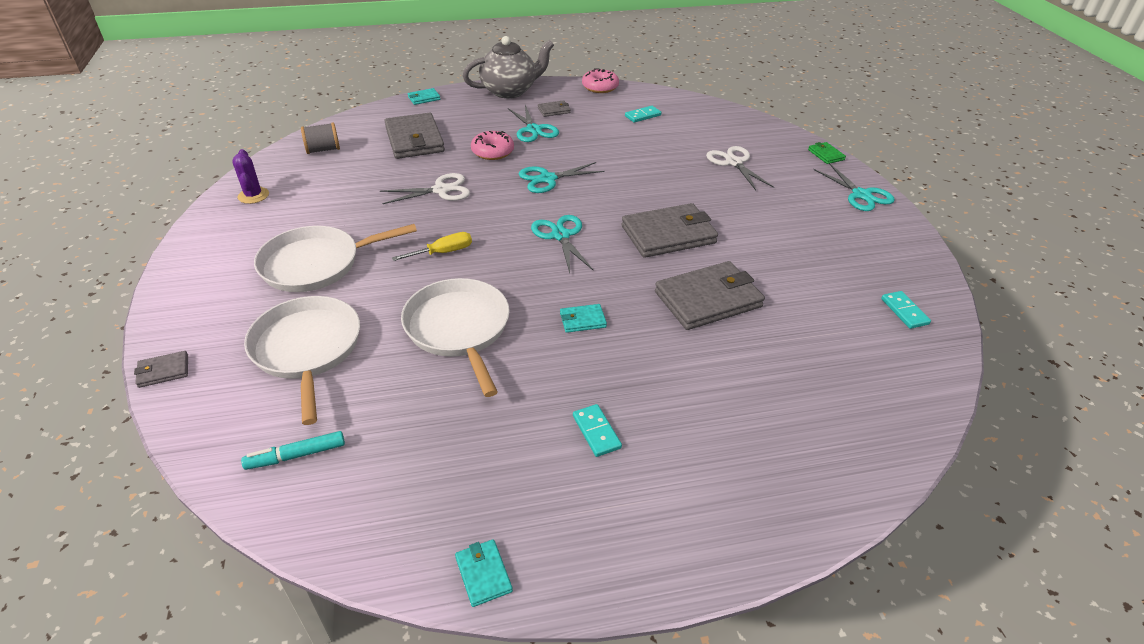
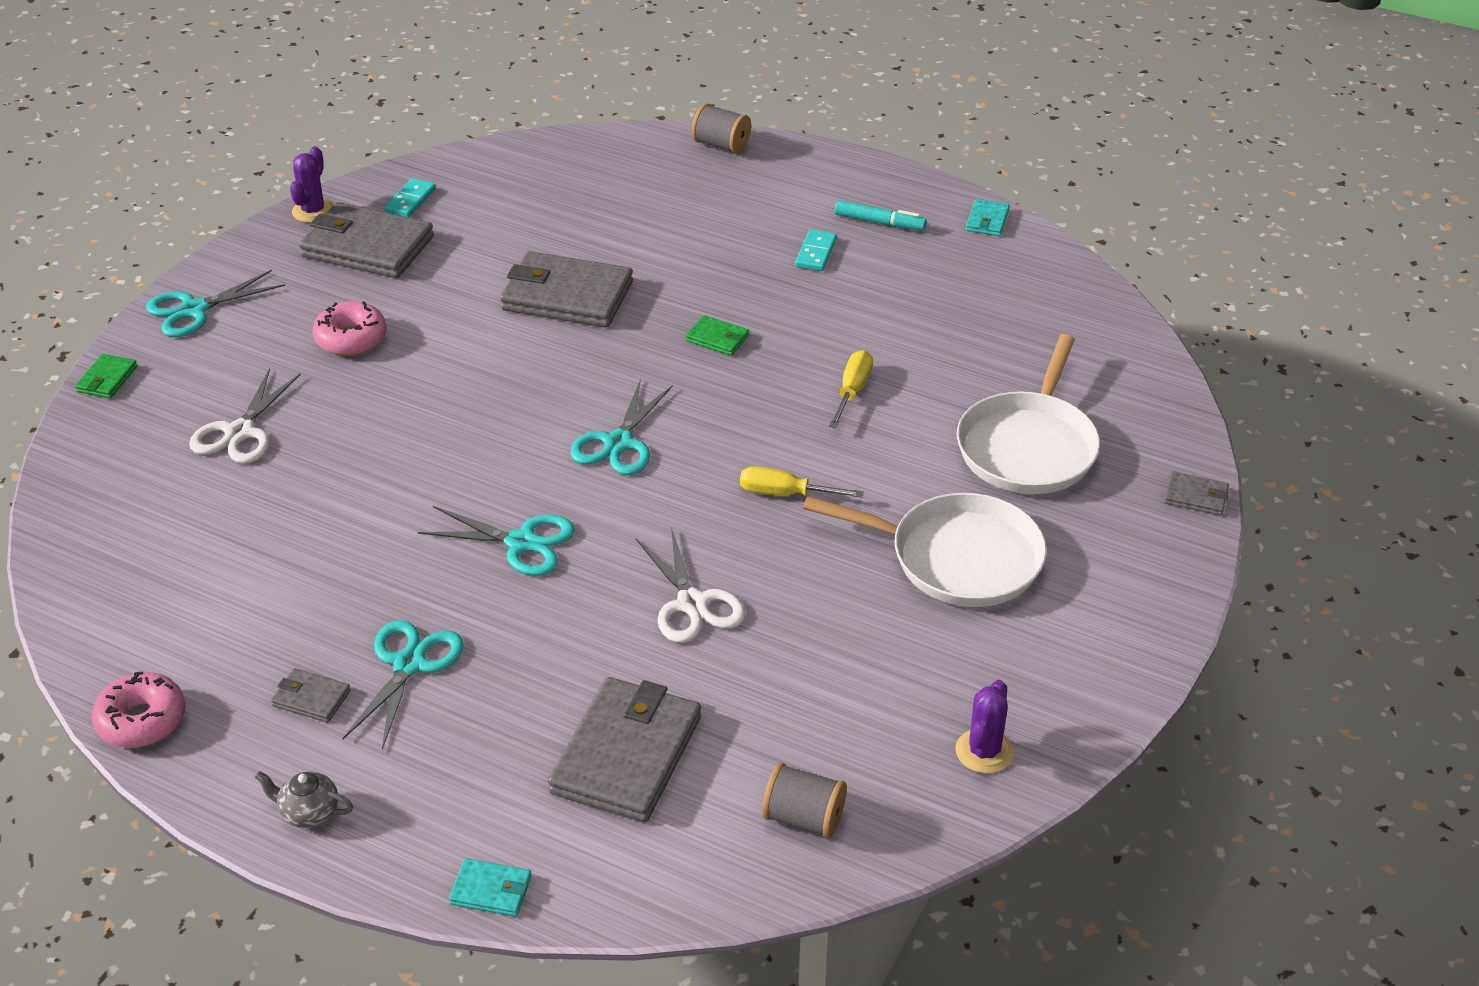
camera: 140 degrees left, 0 degrees up
turquoise marker [241,431,345,470] -> turquoise marker moved to [835,200,927,230]
white scissors [380,173,470,204] -> white scissors turned 135 degrees counterclockwise [636,527,745,643]
white pan [401,278,510,397] -> yellow screwdriver [829,350,873,428]
grey teapot [463,36,554,98] -> grey teapot [255,771,353,828], size x0.43
pink donut [471,131,514,160] -> pink donut moved to [312,301,387,356]
turquoise wallet [560,304,607,333] -> green wallet [686,315,749,356]
grey wallet [621,203,718,258] -> grey wallet moved to [299,202,434,278]
turquoise domino [625,106,661,123] -> none
turquoise scissors [813,163,895,211] -> turquoise scissors turned 135 degrees counterclockwise [146,270,285,337]
none -> purple cactus [290,146,334,223]
none -> grey spool [692,103,751,154]

